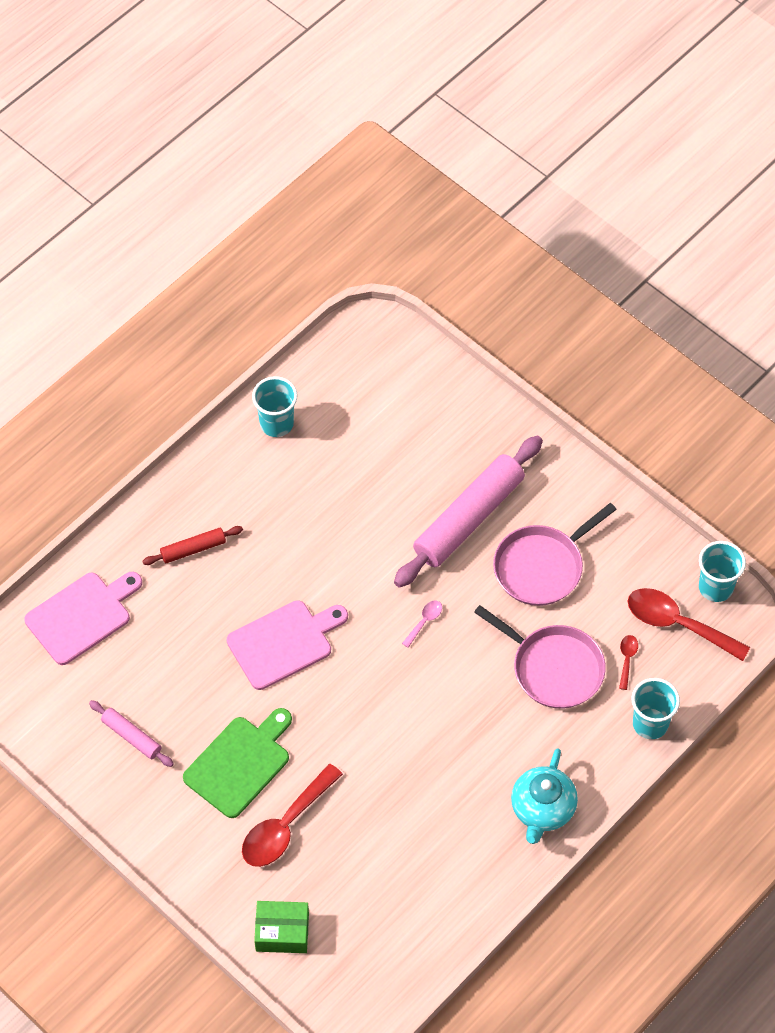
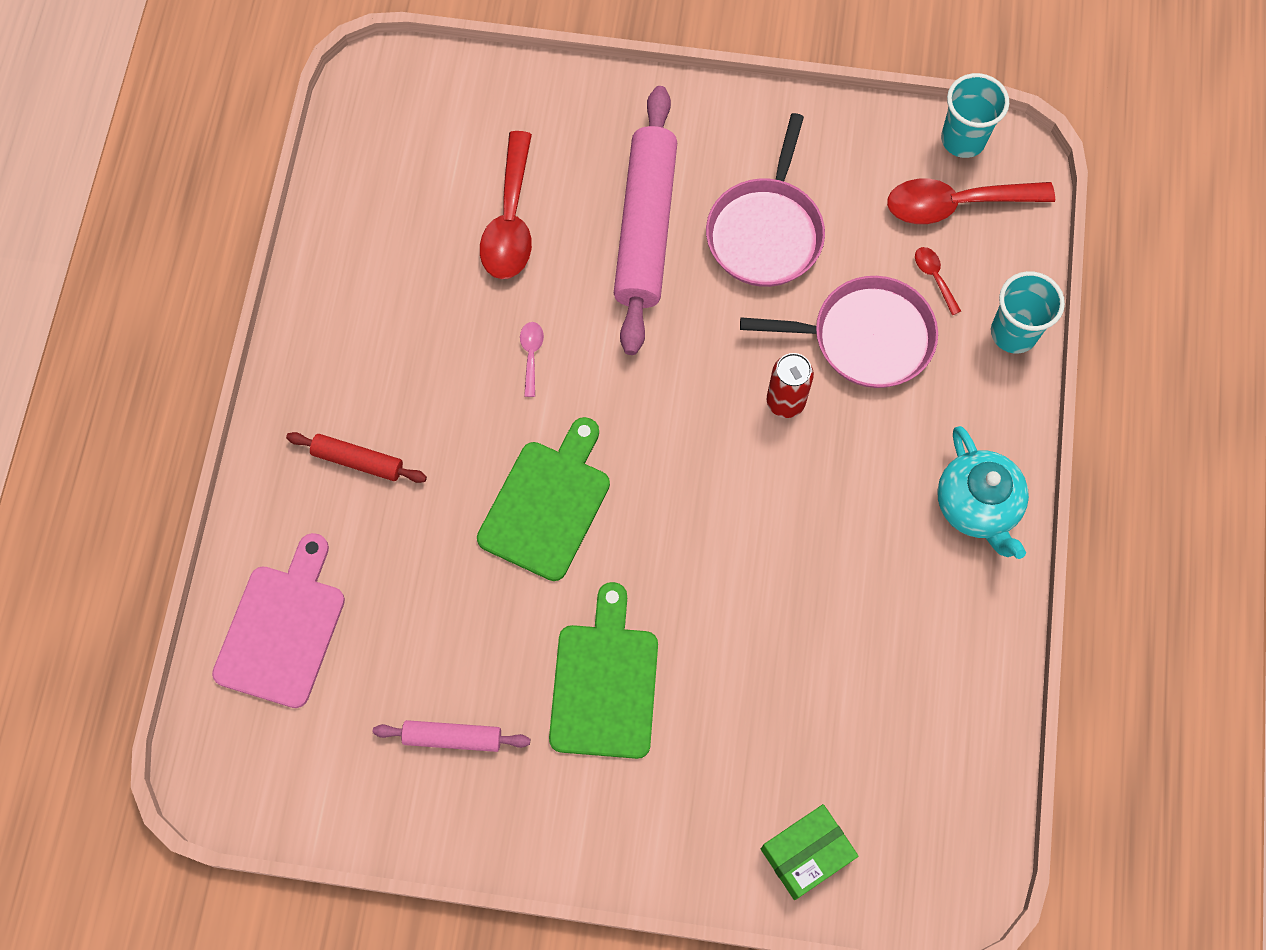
camera: 35 degrees left, 10 degrees up
red rolling pin [142,526,243,565] -> red rolling pin turned 75 degrees clockwise [286,432,427,483]
pink cutting board [227,600,348,690] -> green cutting board [477,417,610,581]
red spoon [242,764,343,867] -> red spoon moved to [480,131,532,279]
turquoise cup [252,376,297,437] -> none
pink spoon [402,601,442,648] -> pink spoon moved to [520,322,544,397]
none -> red can [767,353,814,418]

